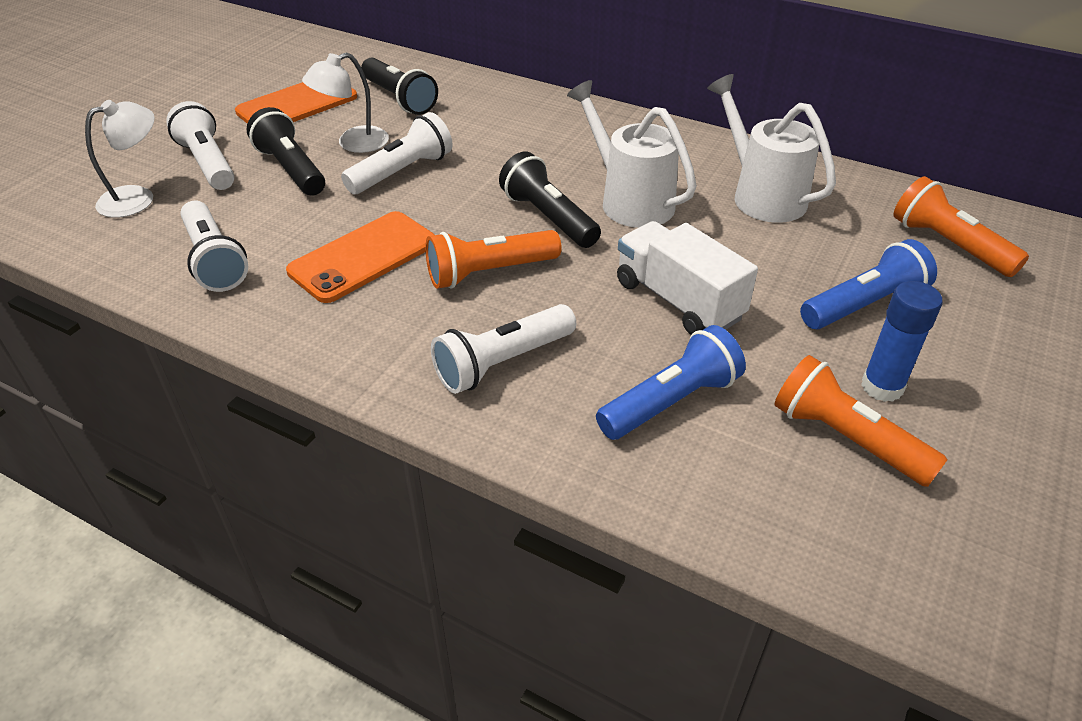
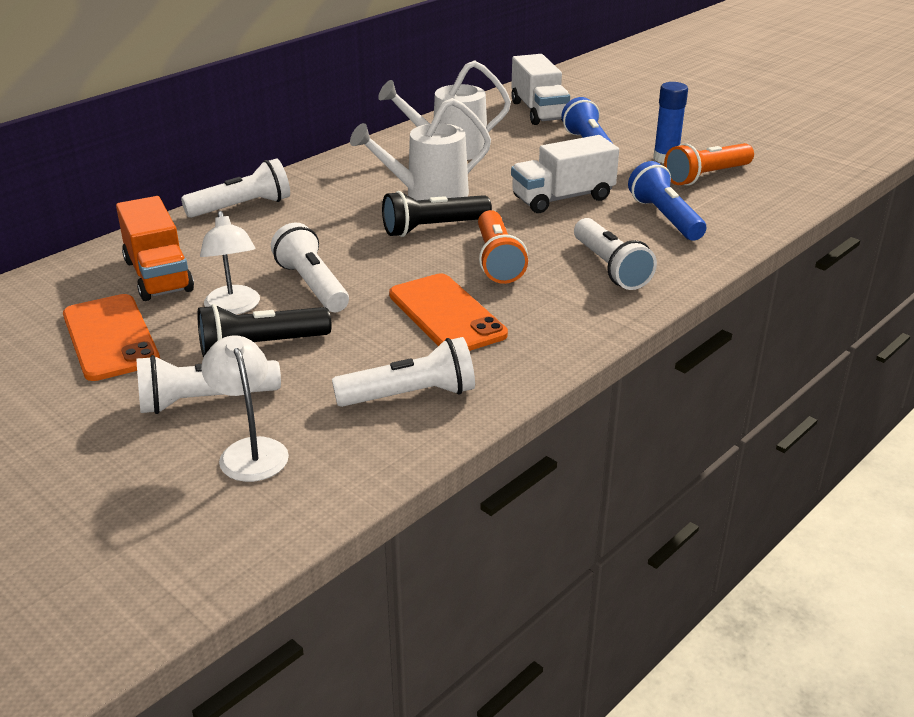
camera: 75 degrees left, 10 degrees down
black flashlight [361,58,438,115] -> orange truck [116,196,194,301]
orange flashlight [894,176,1029,277] -> white truck [511,54,570,125]
none -> white flashlight [181,158,290,218]

